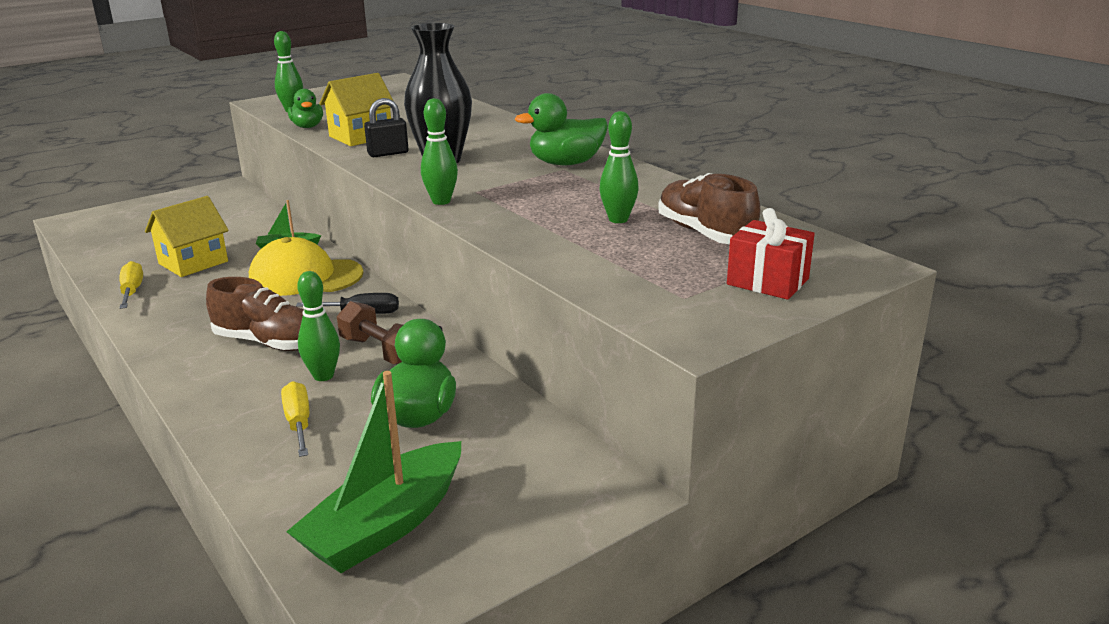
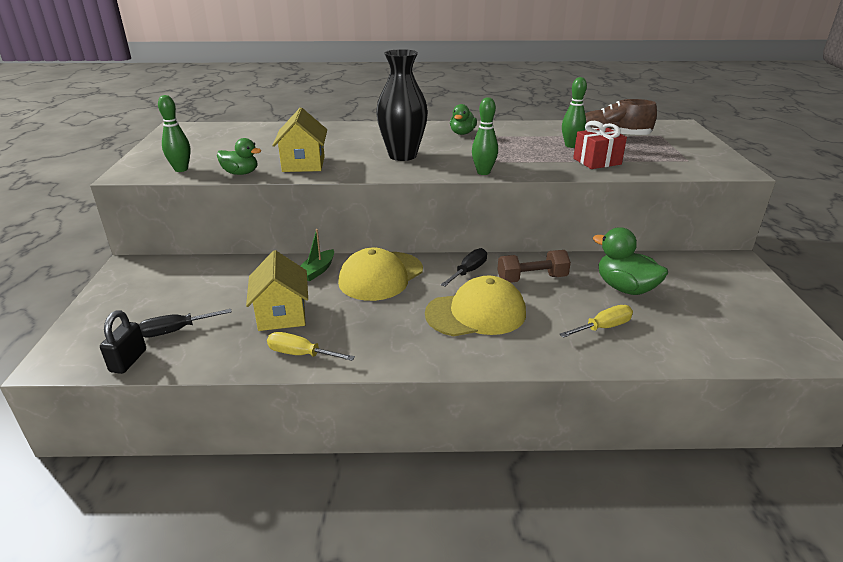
camera: 55 degrees left, 5 degrees up
brown shoe [206,277,303,351] -> yellow cap [425,275,526,336]
yellow screwdriver [281,381,309,457] -> yellow screwdriver turned 135 degrees clockwise [560,305,633,338]
green boat [286,371,461,573] -> none
green bowling pin [297,271,340,381] -> none
black padlock [364,98,408,157] -> black padlock moved to [100,310,146,374]
green duck [515,93,608,165] -> green duck [450,104,477,135], size x0.64
red gift [727,208,815,300] -> red gift moved to [573,121,627,169]
none -> black screwdriver [139,309,232,338]

